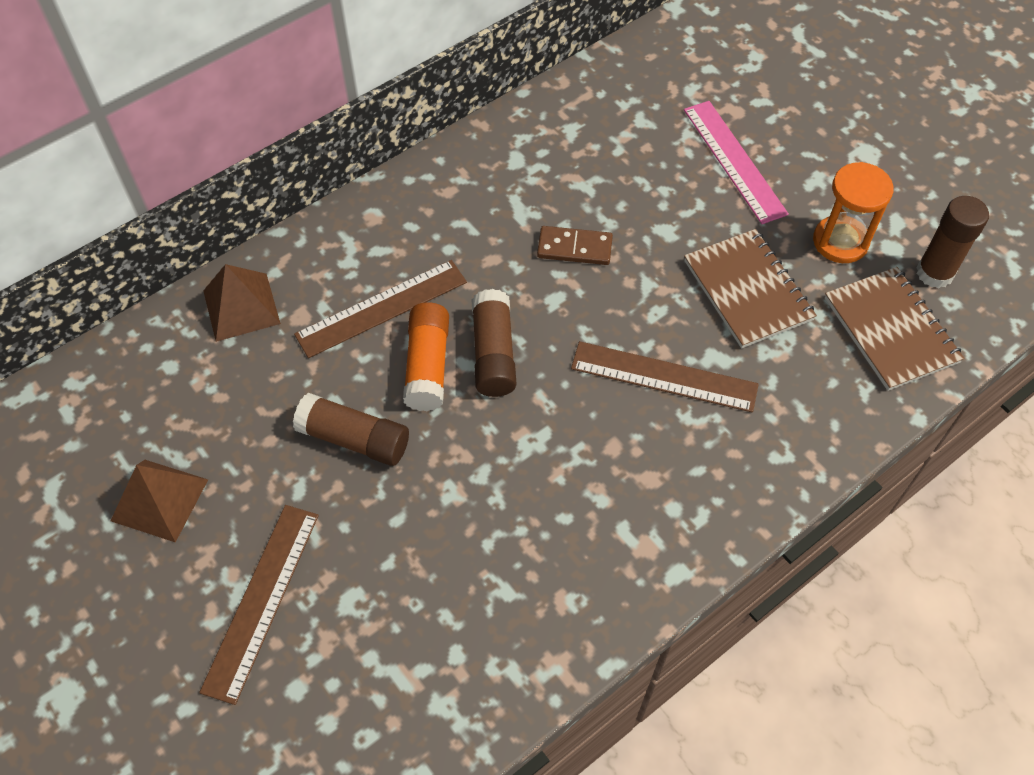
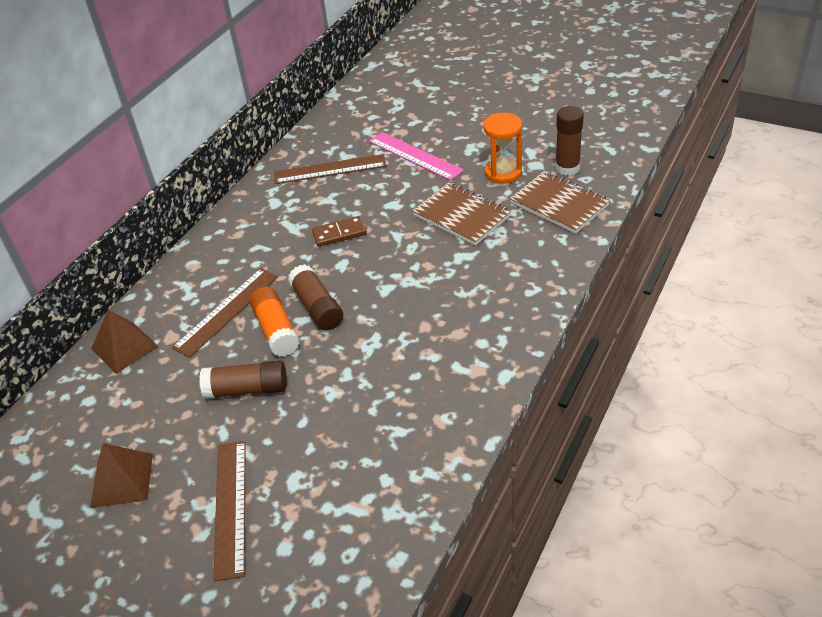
camera: 20 degrees left, 15 degrees down
brown ruler [571,341,759,412] -> brown ruler moved to [274,154,386,184]

